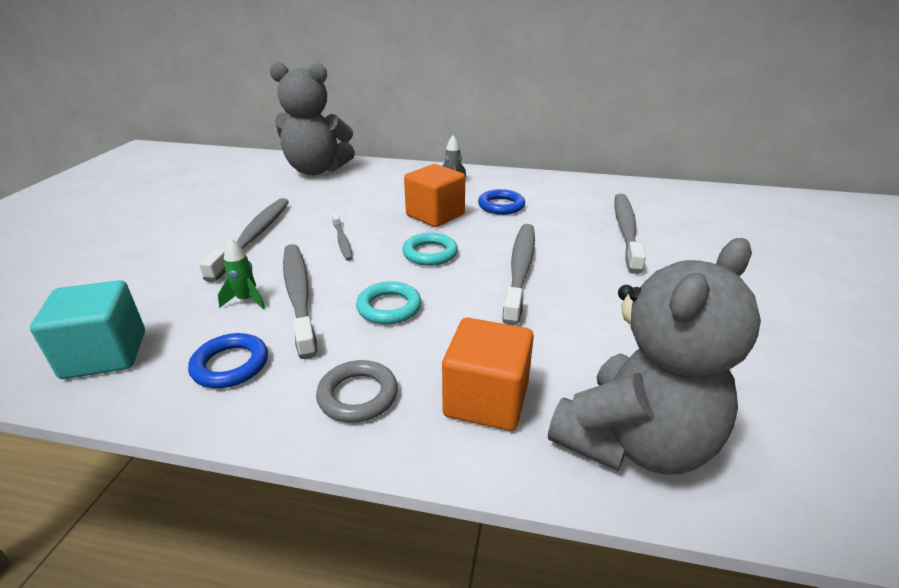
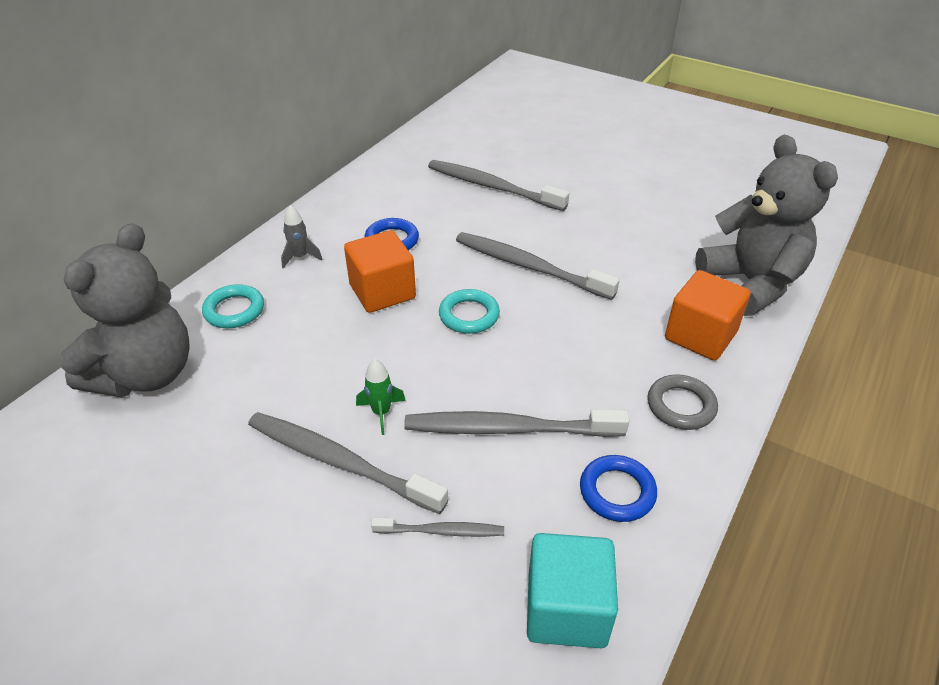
camera: 70 degrees left, 10 degrees up
green rocket [218,238,265,309] -> green rocket moved to [356,359,406,435]
grey toothbrush [332,213,353,261] -> grey toothbrush moved to [371,517,504,537]
turquoise ring [356,281,421,324] -> turquoise ring moved to [202,284,264,328]

